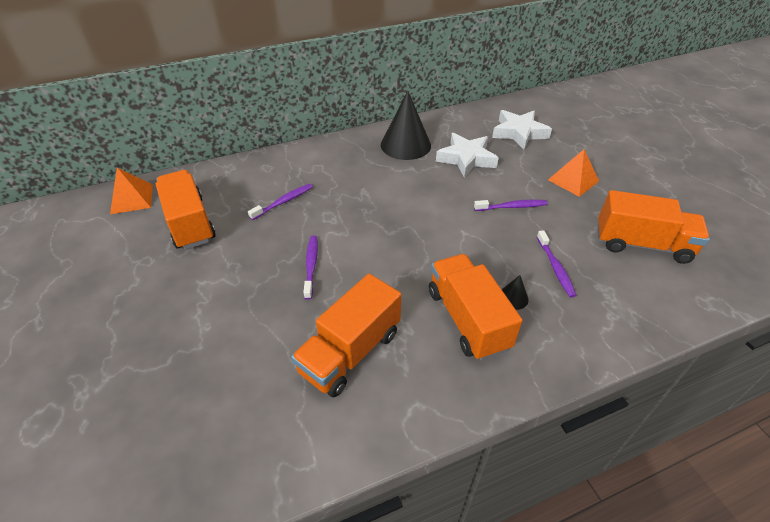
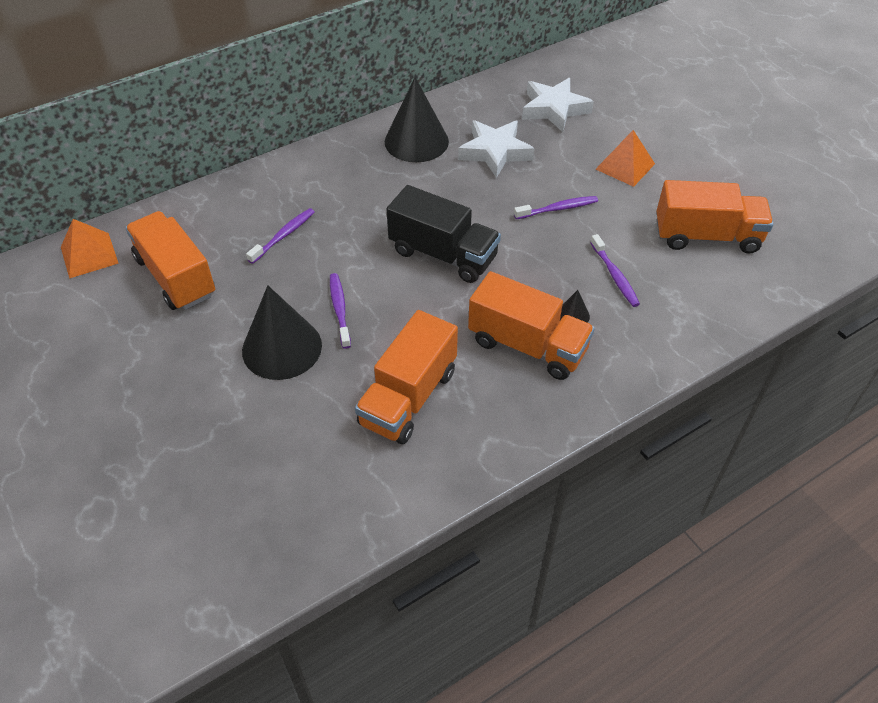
camera: 10 degrees left, 5 degrees up
orange truck [429,254,523,361] -> orange truck turned 150 degrees clockwise [468,271,595,380]
none -> black cone [242,285,322,380]
none -> black truck [386,185,501,283]

